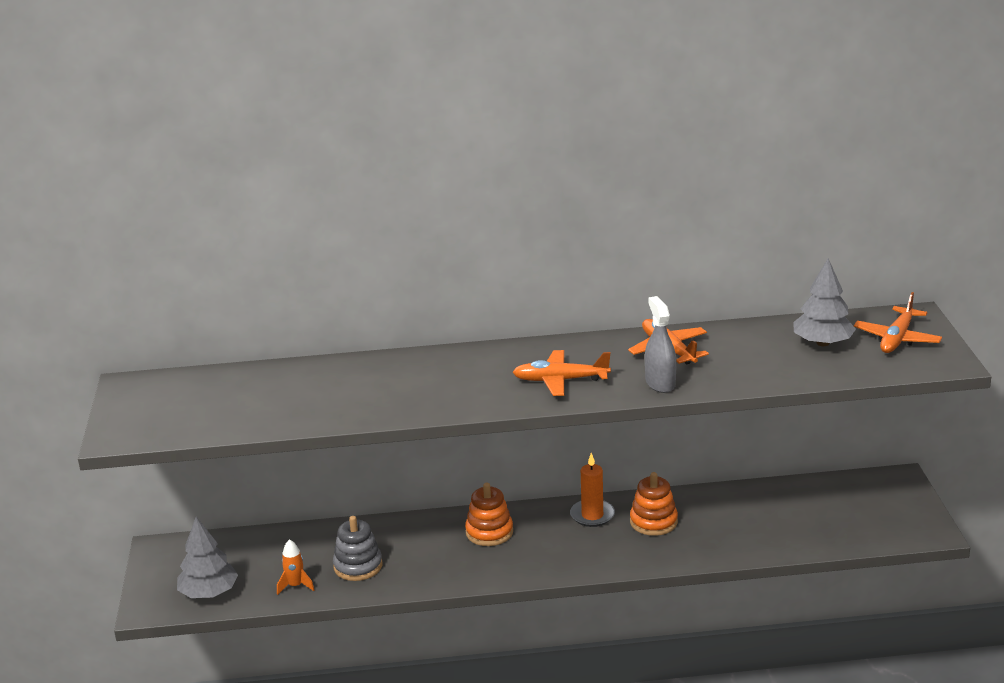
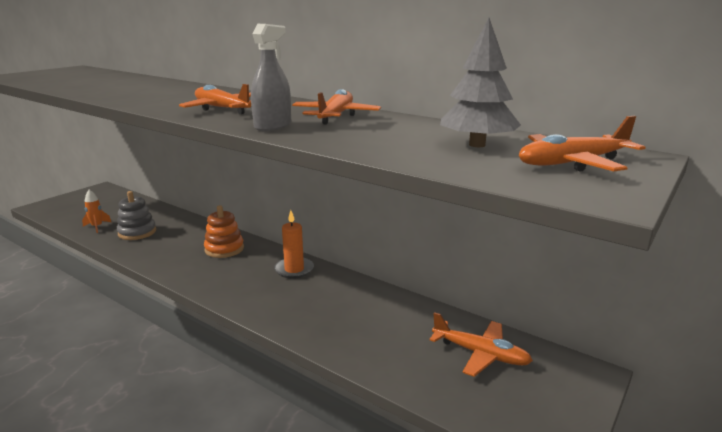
camera: 40 degrees right, 5 degrees down
grey tree [177,517,238,598] -> none
orange stacking toy [630,472,678,536] -> none
none -> orange plane [429,312,533,377]

